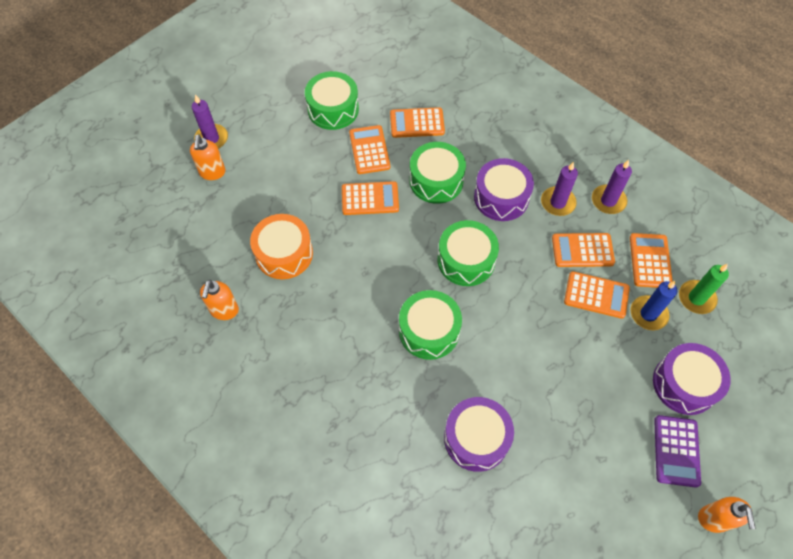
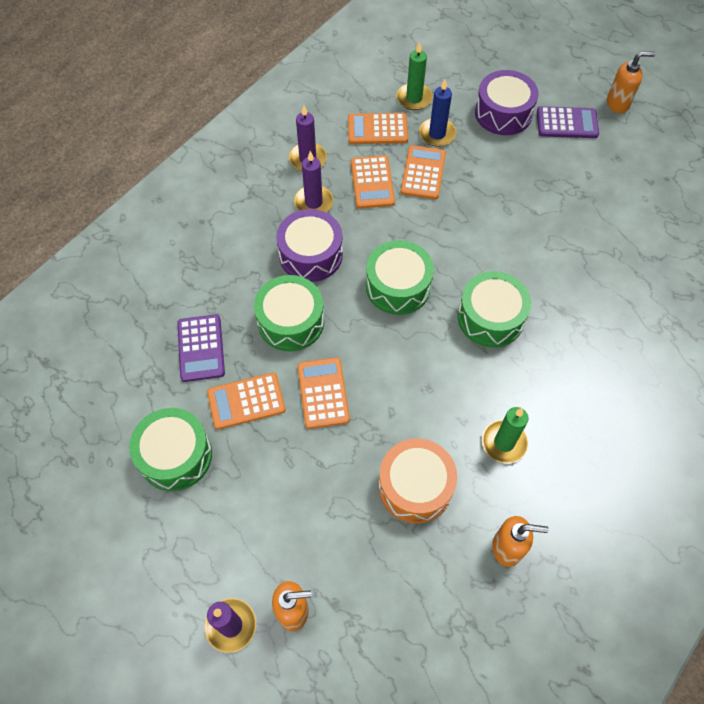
camera: 95 degrees left, 0 degrees up
orange calculator [390,107,445,138] -> purple calculator [177,314,225,382]
purple drum [444,397,514,472] -> none
none -> green candle [482,407,529,463]

